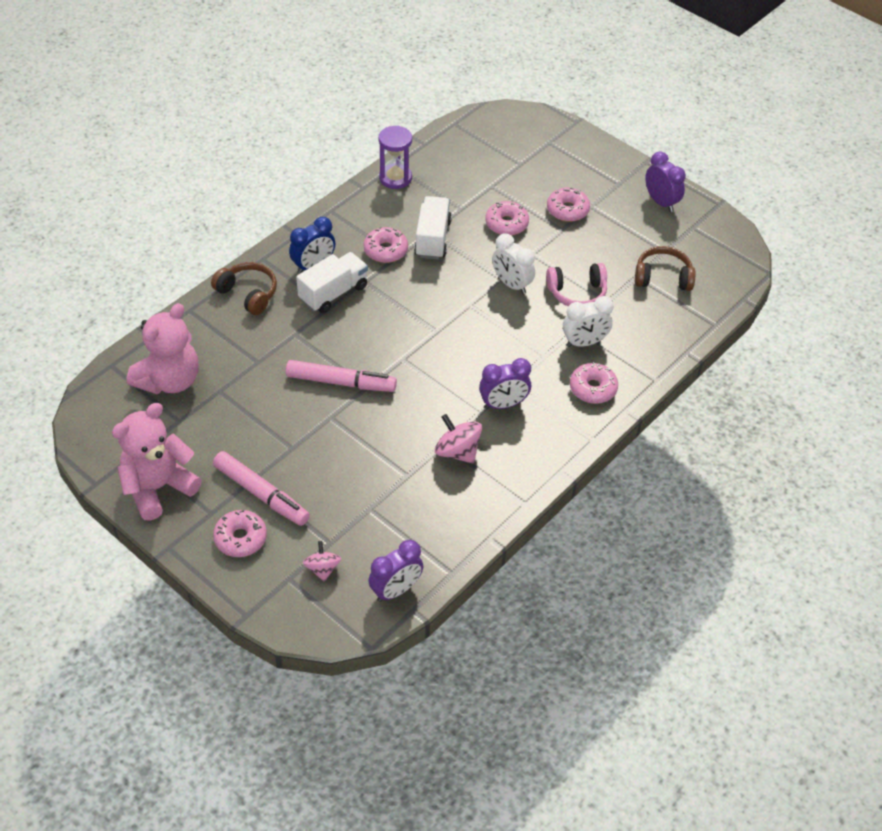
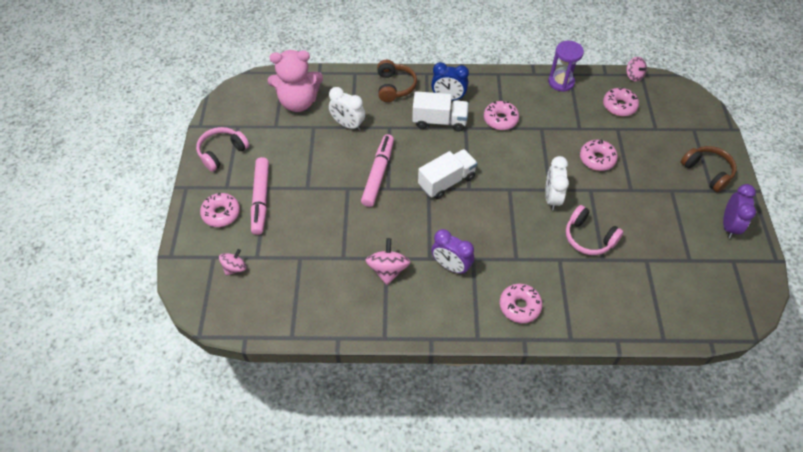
camera: 50 degrees right, 5 degrees up
pink teddy bear [112,403,202,521] -> pink headphones [196,127,249,172]
pink marker [286,360,397,392] -> pink marker turned 135 degrees counterclockwise [361,134,394,207]
purple clock [368,540,423,602] -> none
white truck [414,196,452,259] -> white truck moved to [418,149,478,199]
pink donut [547,188,590,222] -> pink donut moved to [603,87,639,116]
white clock [563,296,614,347] -> white clock moved to [329,87,365,131]
brown headphones [635,246,696,291] -> brown headphones moved to [681,146,737,192]
none -> pink spinning top [626,57,647,81]

